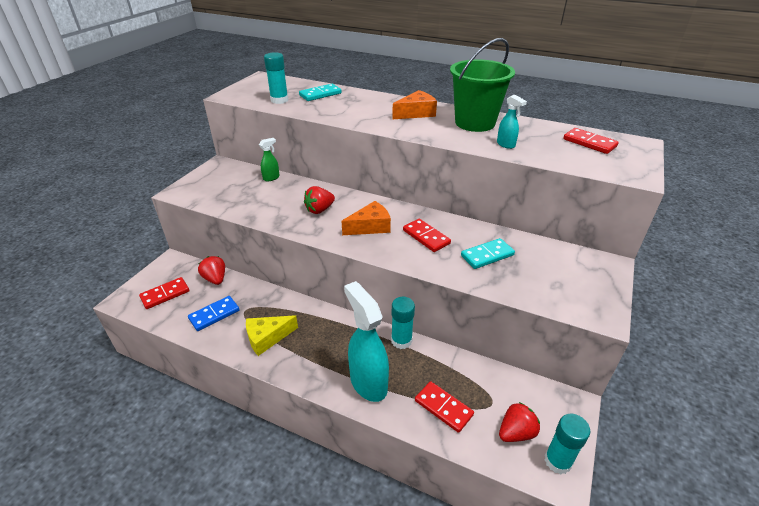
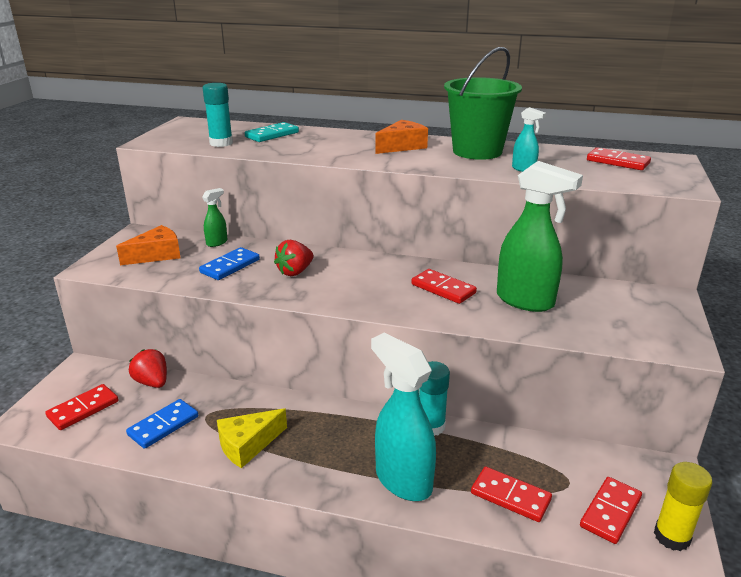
camera: 10 degrees left, 10 degrees down
orange cheese [341,201,391,235] -> orange cheese moved to [116,225,181,265]
turquoise domino [461,238,515,269] -> green spray bottle [497,161,583,312]
red strawberry [499,402,540,442] -> red domino [580,477,642,544]
turquoise glue stick [545,414,590,474] -> yellow glue stick [654,462,713,551]
none -> blue domino [199,247,260,280]

